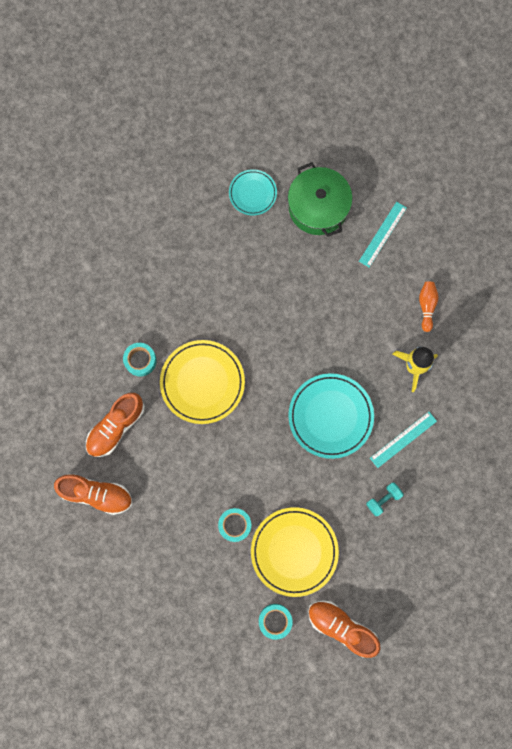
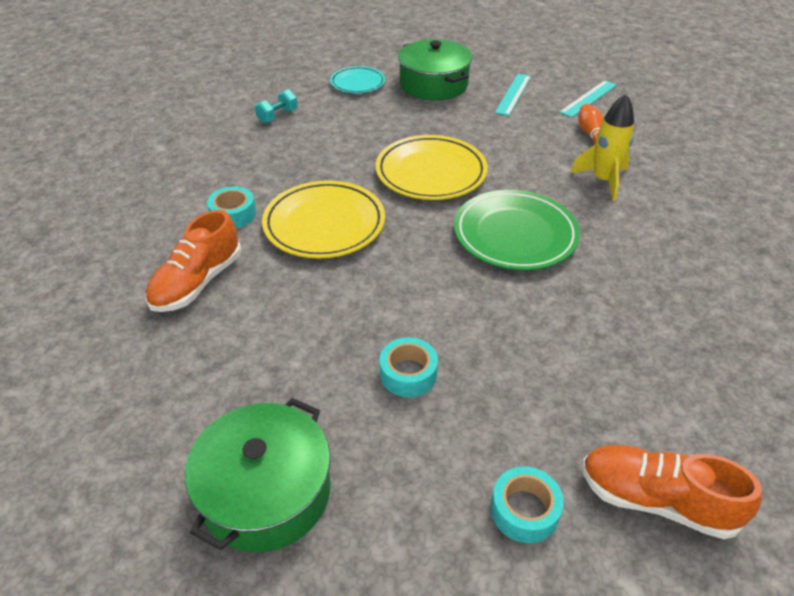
camera: 10 degrees left, 35 degrees down
orange shoe [54,474,132,515] -> none
yellow plate [251,507,339,597] -> yellow plate moved to [376,135,488,200]
turquoise plate [288,373,374,459] -> green plate [454,190,580,270]
turquoise dumbbell [366,483,404,516] -> turquoise dumbbell moved to [255,89,298,123]
turquoise ruler [370,412,437,468] -> turquoise ruler moved to [559,80,617,117]
none -> green pot [185,398,331,552]

